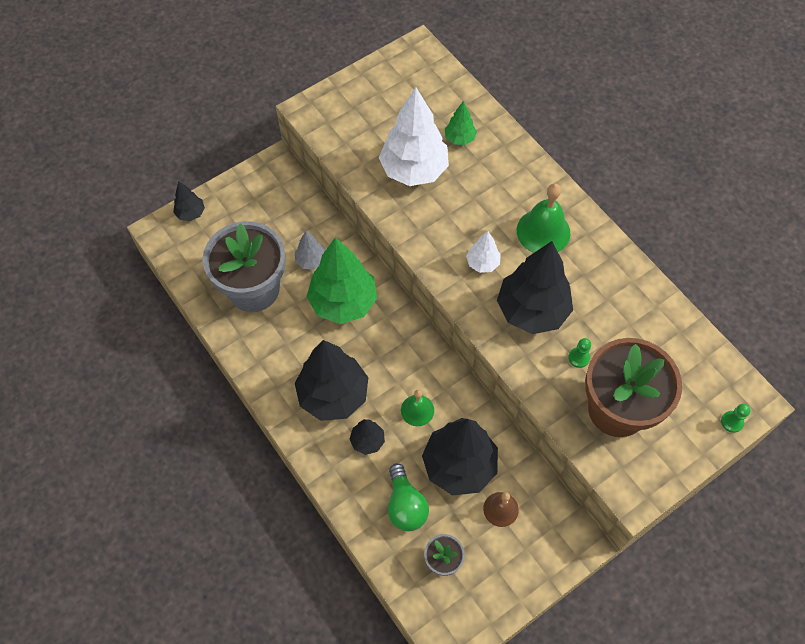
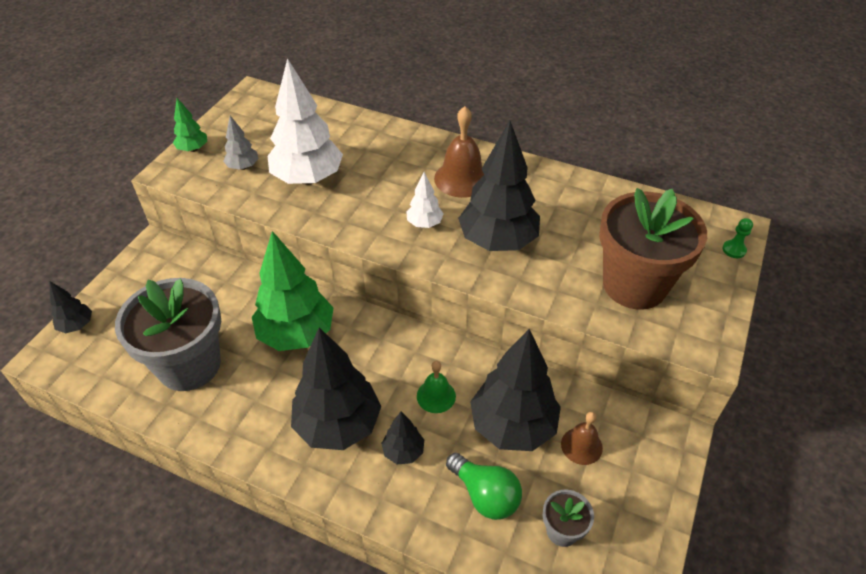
camera: 30 degrees left, 15 degrees down
grey tree [295,231,325,269] -> grey tree moved to [223,115,258,170]
green tree [445,101,477,145] -> green tree moved to [173,98,207,152]
green bell [517,184,570,253] -> brown bell [434,106,484,198]
green pawn [568,338,591,368] -> none

